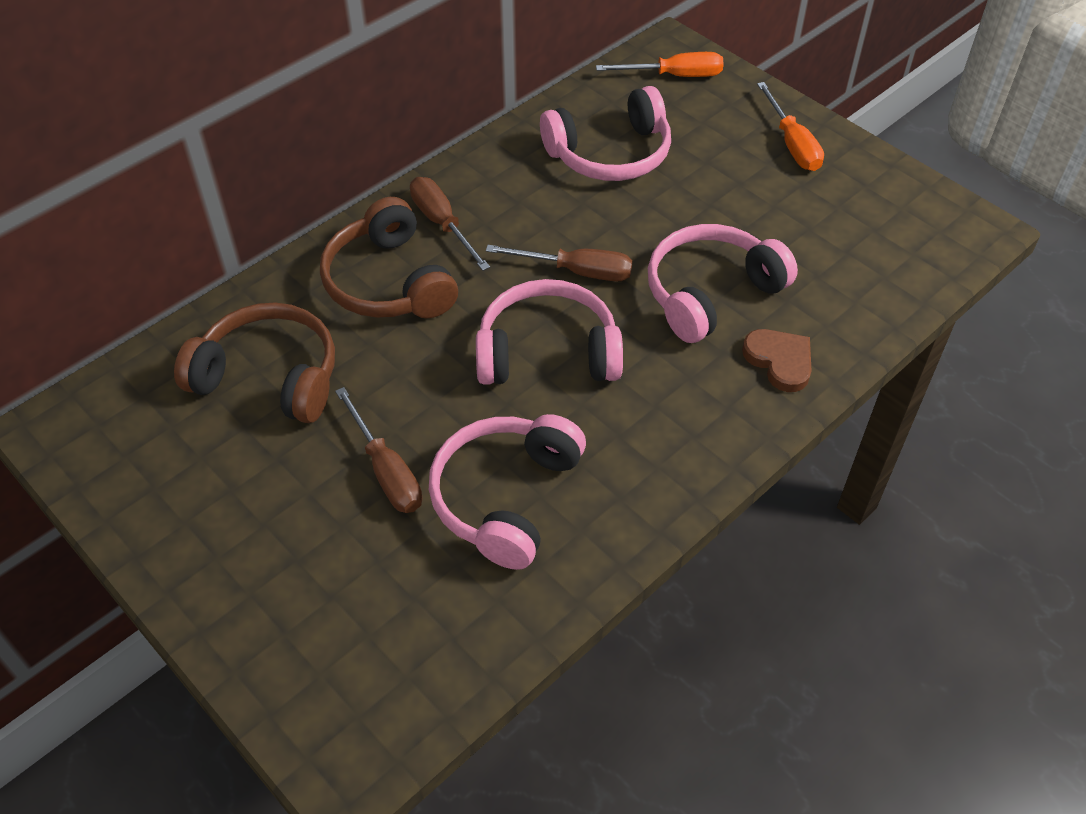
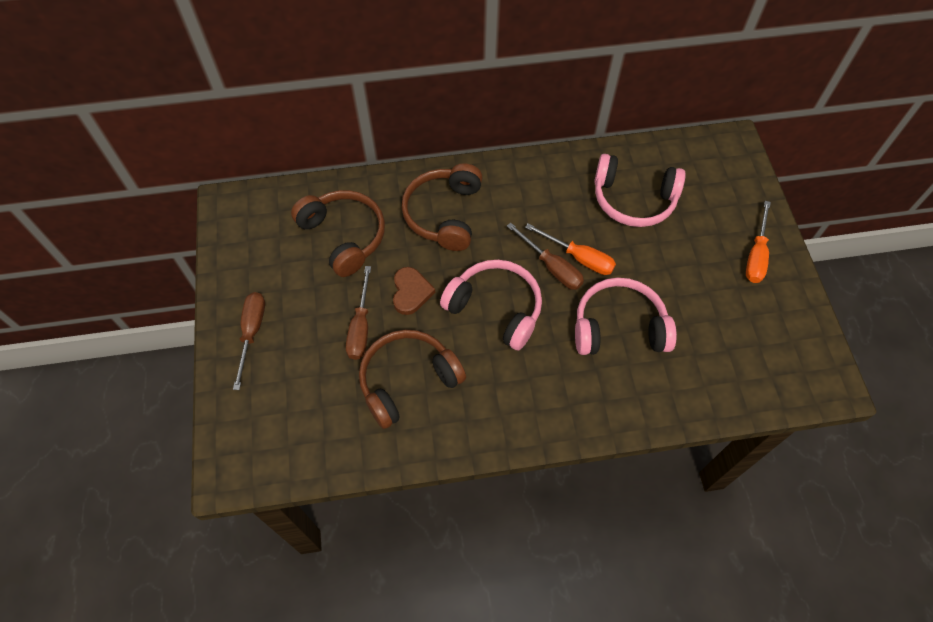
camera: 35 degrees right, 10 degrees up
brown screwdriver [410,177,490,271] -> brown screwdriver moved to [233,292,265,390]
pink headphones [429,414,586,570] -> brown headphones [359,329,466,429]
orange screwdriver [596,52,724,77] -> orange screwdriver moved to [525,223,616,275]
brown heart [742,329,812,392] -> brown heart moved to [393,267,435,315]

